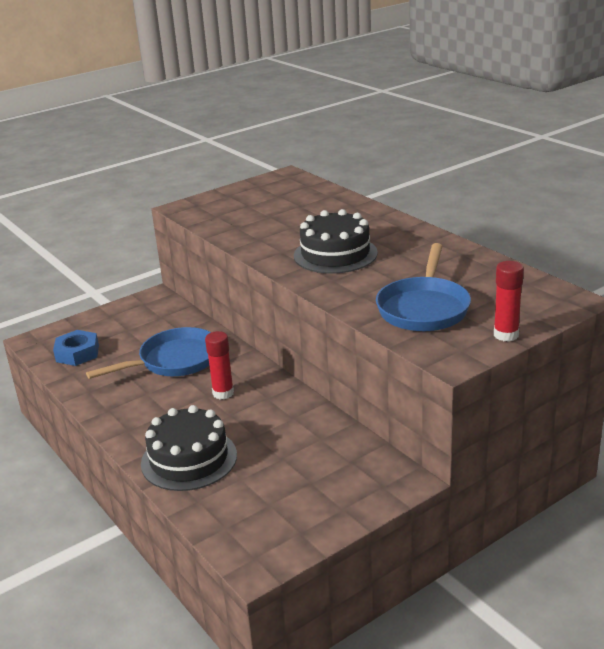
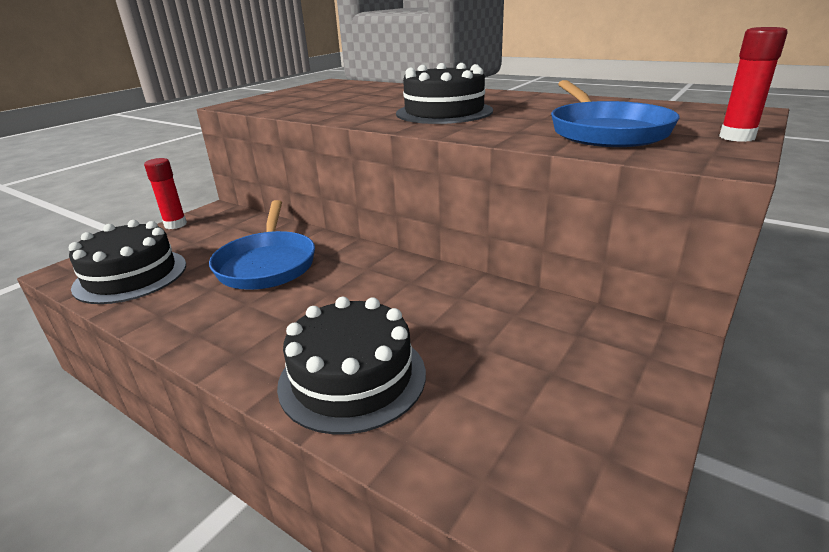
camera: 20 degrees left, 0 degrees up
blue nut [53,330,99,366] -> black cake [69,220,186,304]
blue pan [86,327,211,379] -> blue pan turned 135 degrees clockwise [209,200,315,290]
red glue stick [205,331,234,399] -> red glue stick moved to [144,158,187,229]

